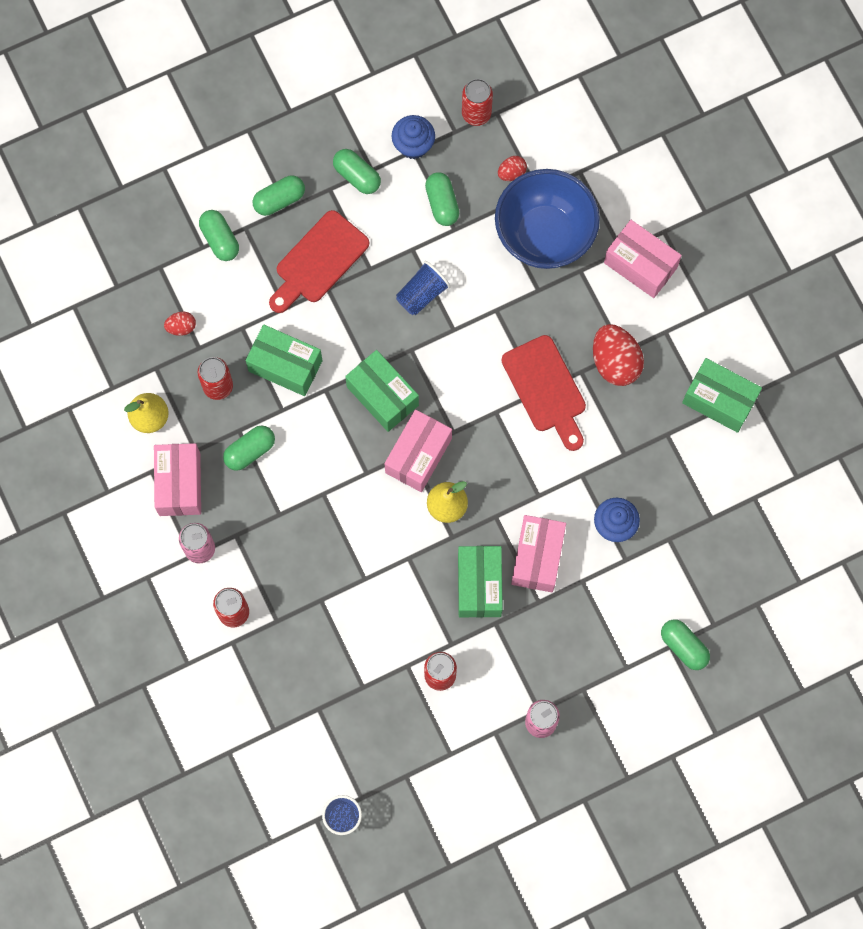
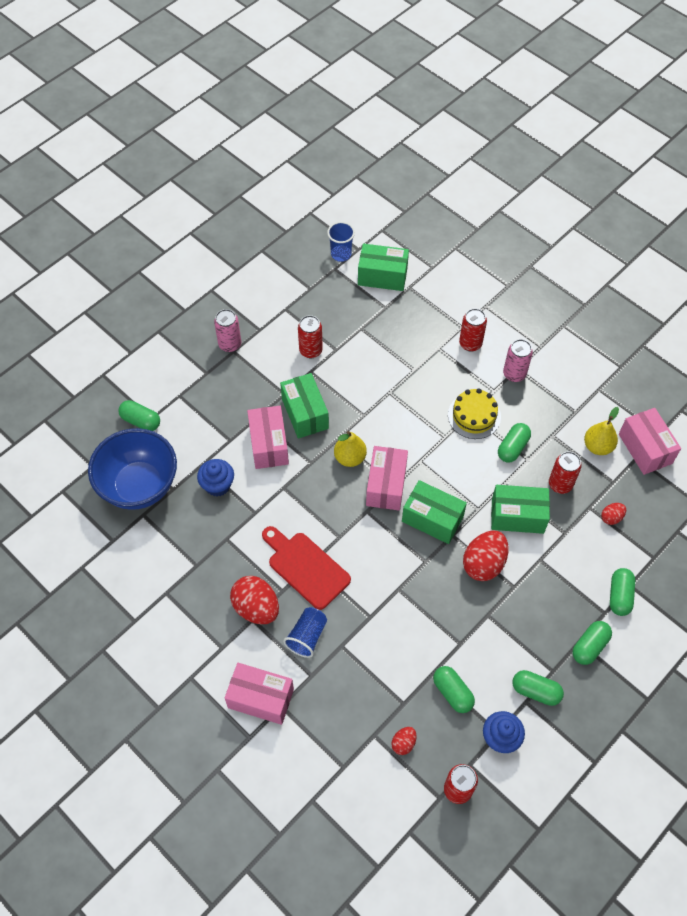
camera: 160 degrees right, 15 degrees down
pink box [154,443,201,516] -> pink box moved to [619,408,681,475]
green capsule [199,210,239,261] -> green capsule turned 60 degrees clockwise [610,568,635,616]
red cutting board [269,210,369,313] -> none
blue cup [396,261,451,315] -> blue cup moved to [283,607,327,658]
blue bowl [495,169,600,269] -> blue bowl moved to [88,428,177,510]
green box [682,358,762,433] -> green box moved to [358,244,409,291]
none -> yellow cake [448,388,501,439]
none -> red egg [463,531,508,581]

